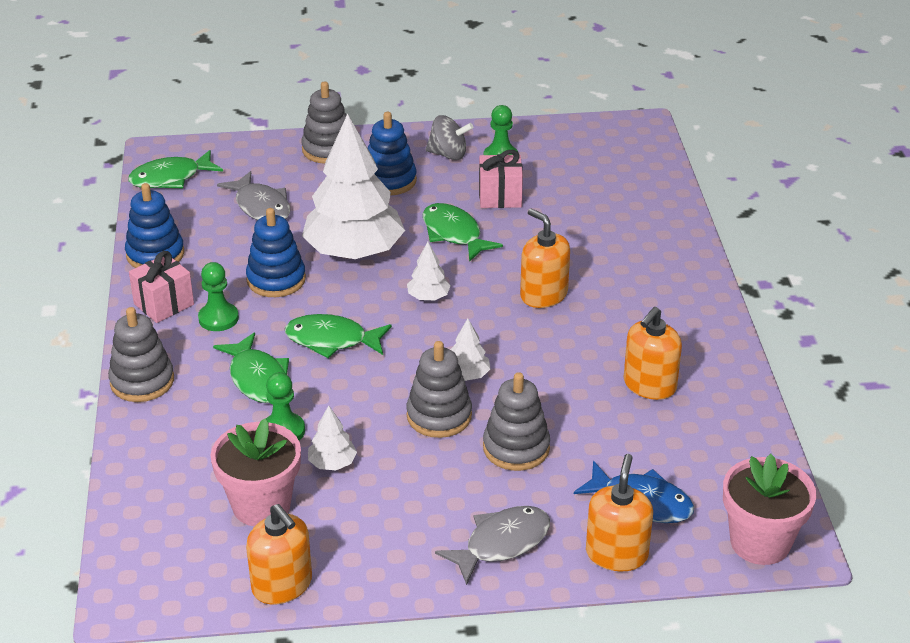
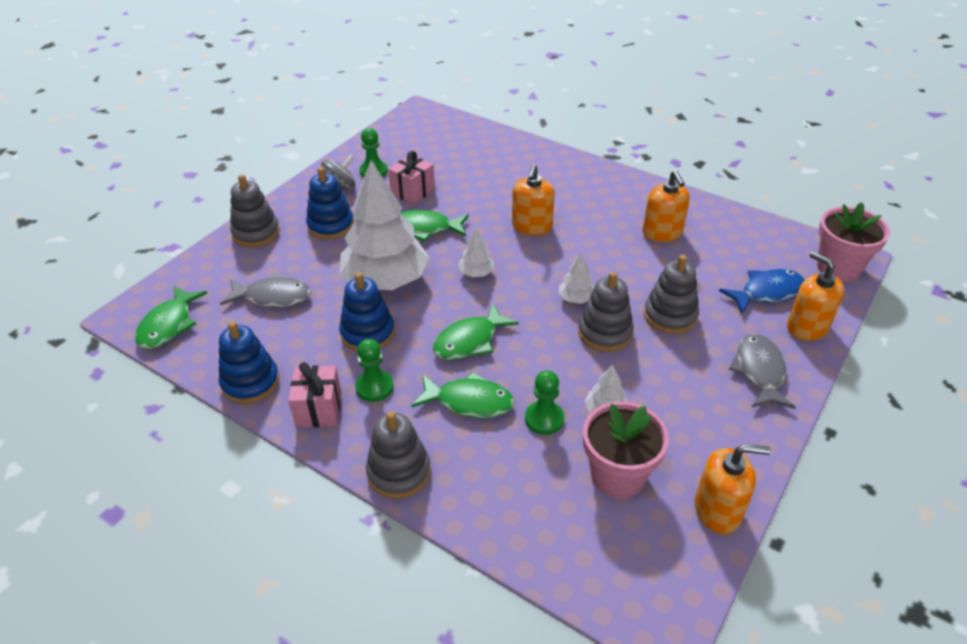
camera: 50 degrees left, 5 degrees up
orange soap dispenser [520,208,570,308] -> orange soap dispenser turned 75 degrees counterclockwise [512,164,555,236]

